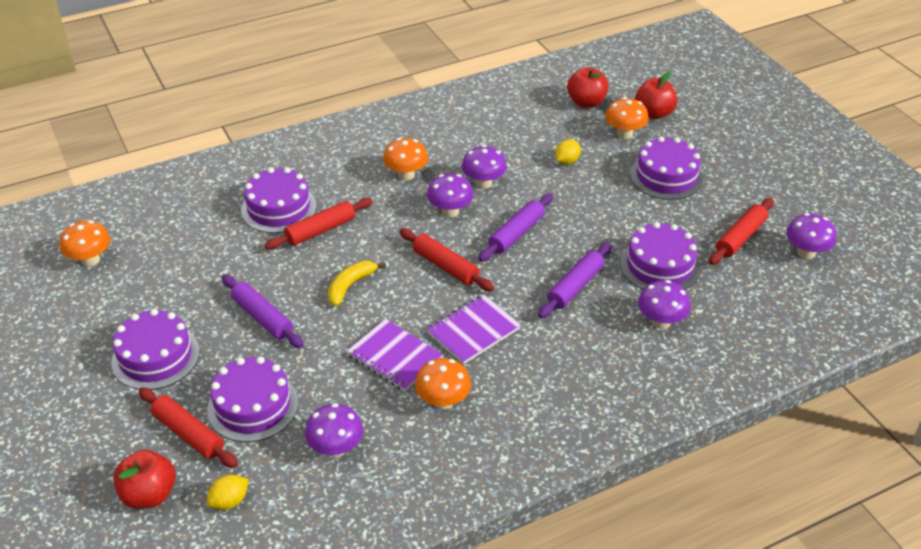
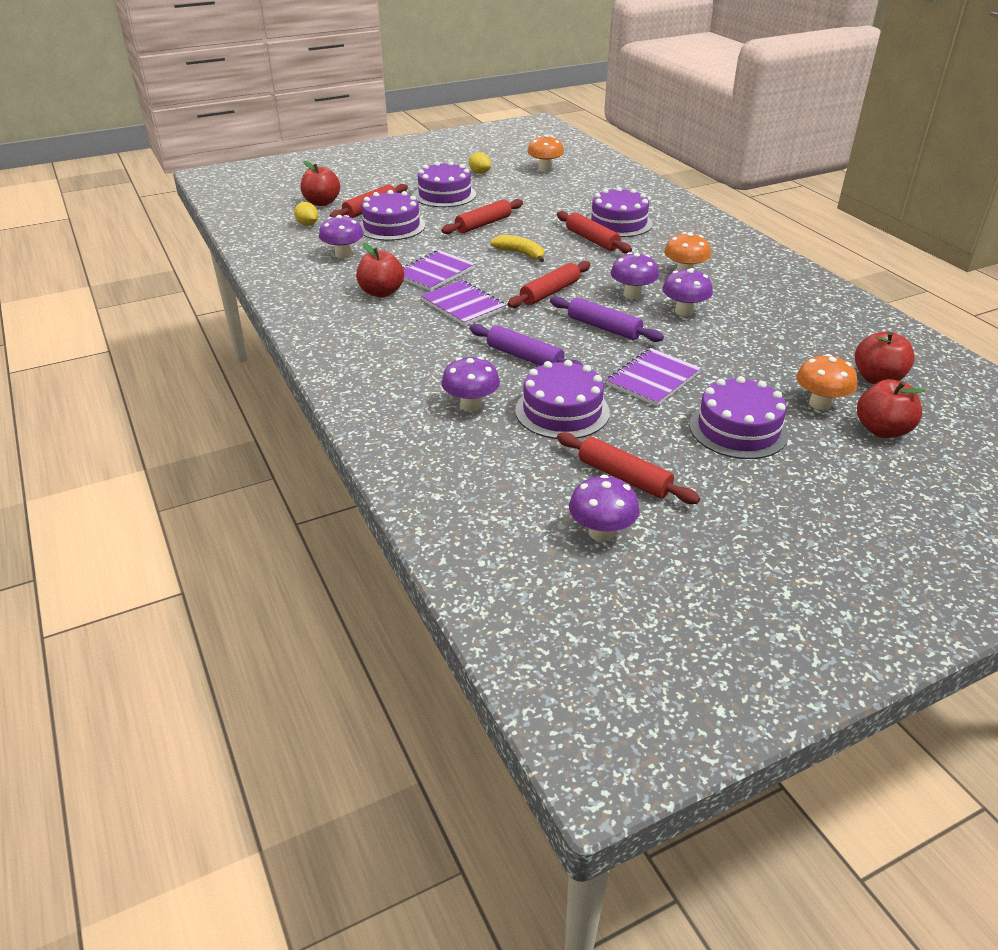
camera: 90 degrees right, 5 degrees down
purple rolling pin [222,274,304,348] -> red rolling pin [441,199,523,234]
orange mushroom [415,358,471,410] -> red apple [356,243,404,297]
yellow lemon [555,139,581,165] -> yellow lemon moved to [469,152,491,174]
none -> purple notebook [606,348,701,406]

